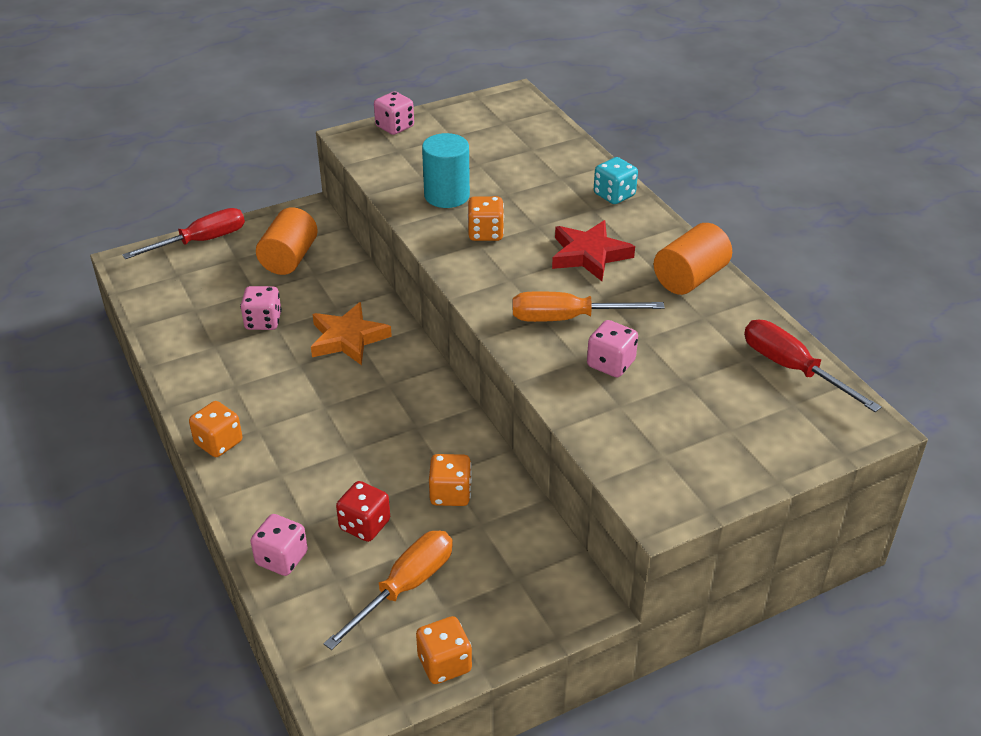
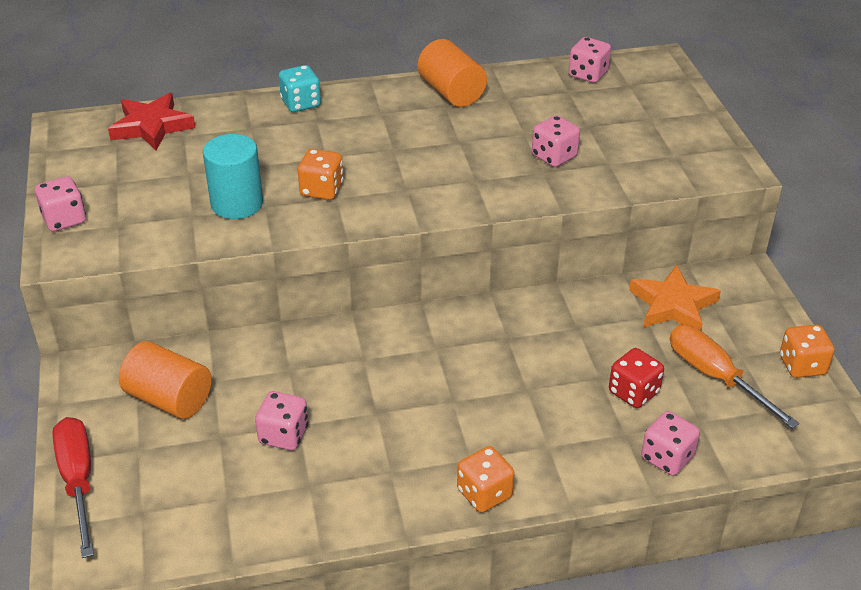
camera: 75 degrees left, 0 degrees up
orange star [311,302,392,365] -> orange star moved to [629,265,721,331]
orange dice [429,454,472,506] -> none
orange screwdriver [513,291,665,322] -> none
red star [552,220,635,281] -> red star moved to [108,93,195,151]
red screwdriver [744,320,881,412] -> pink dice [568,37,611,83]

